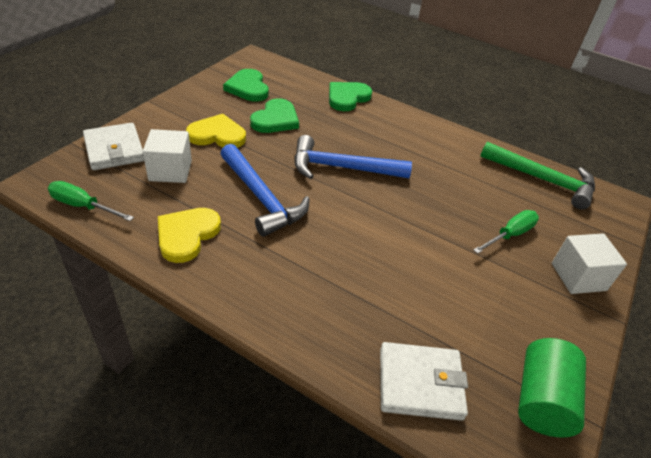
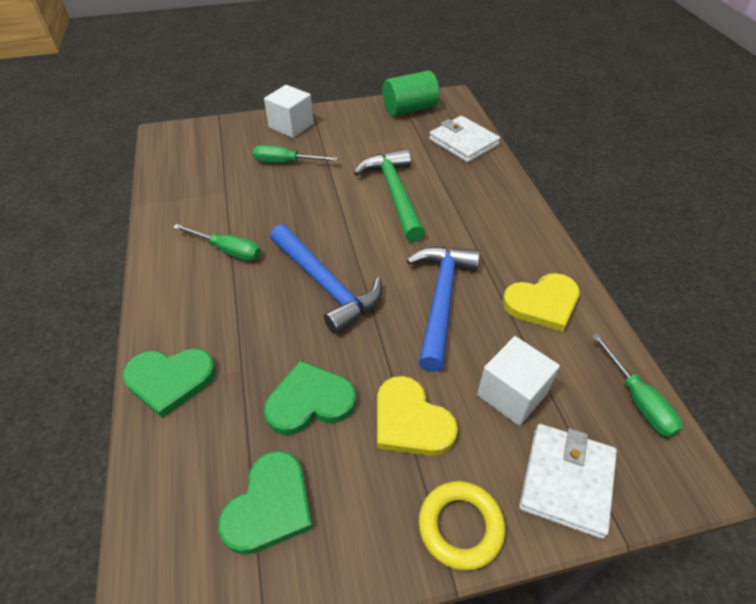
camera: 130 degrees left, 5 degrees up
green hammer [480,142,595,210] -> green hammer moved to [354,149,425,242]
none -> green screwdriver [173,224,261,261]
none -> yellow ring [418,481,505,570]

